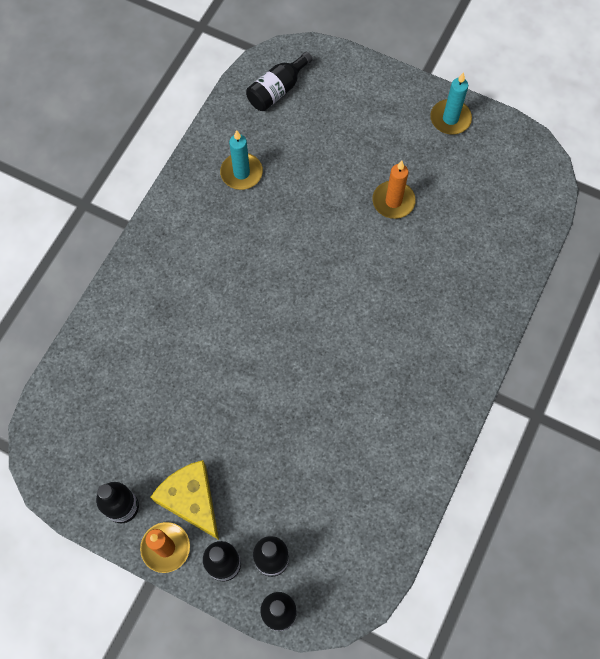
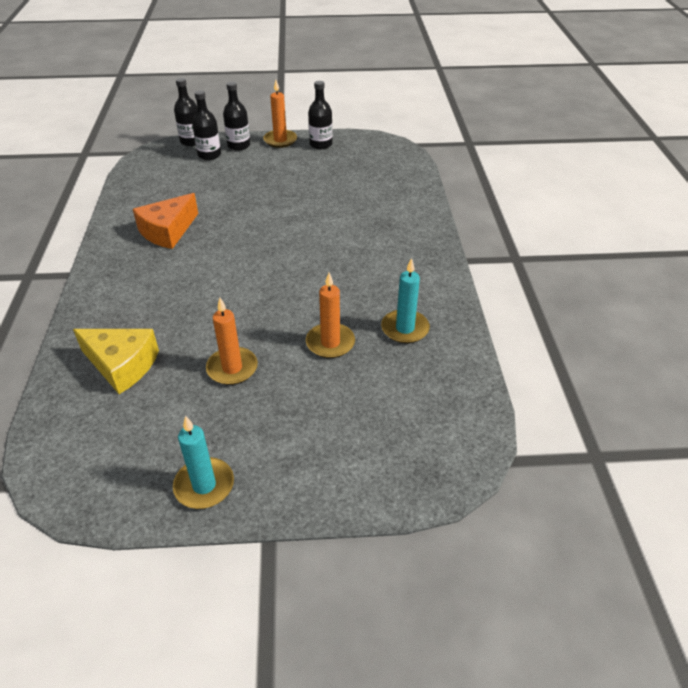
camera: 150 degrees right, 25 degrees down
yellow cheese [150,460,219,540] -> yellow cheese moved to [73,329,159,394]
black bottle [246,52,313,111] -> none
none -> orange cheese [133,193,198,249]
none -> orange candle [306,273,355,358]

